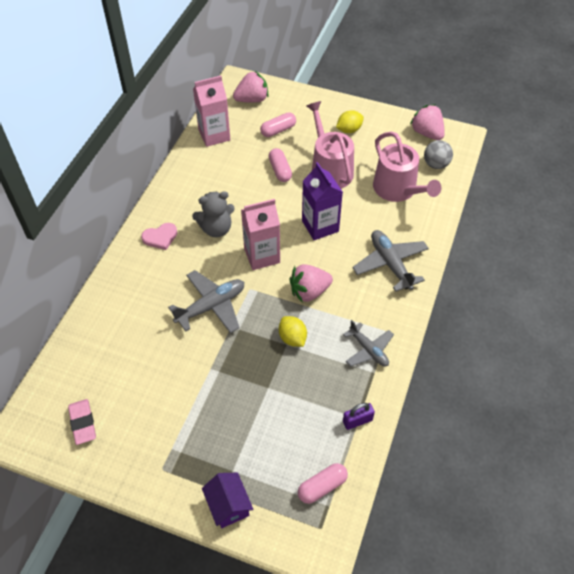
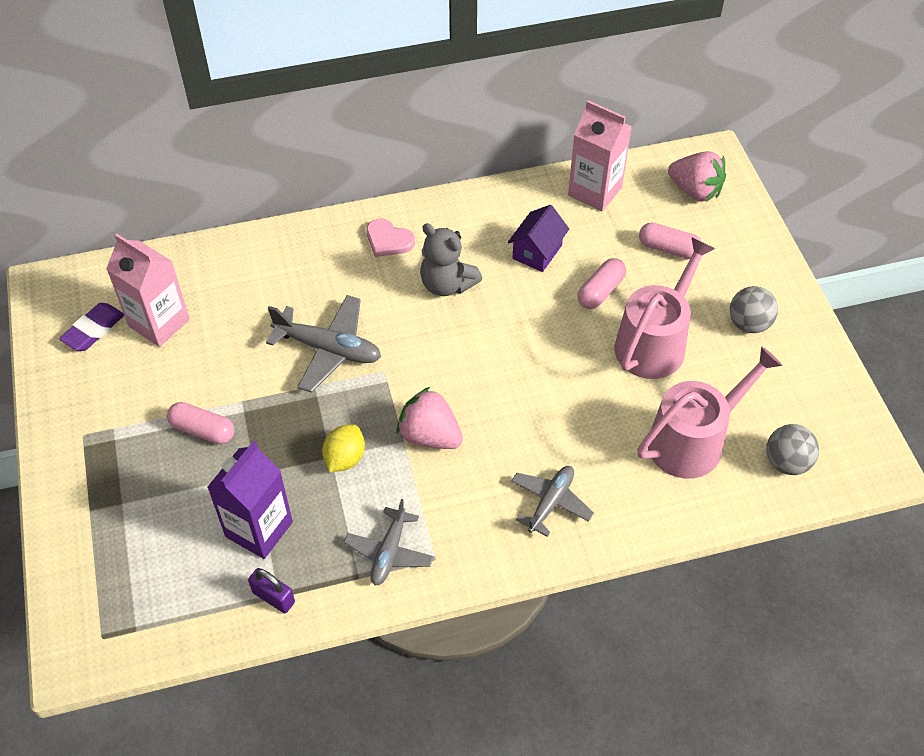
camera: 55 degrees right, 0 degrees up
pink eraser [68,399,96,445] -> purple eraser [59,303,124,351]
purple house [202,473,253,528] -> purple house moved to [508,205,569,272]
pink carton [241,199,280,270] -> pink carton moved to [106,234,190,347]
pink capsule [298,463,348,504] -> pink capsule moved to [167,402,234,444]
purple carton [302,162,343,240] -> purple carton moved to [207,441,293,559]
yellow lemon [336,110,364,133] -> grey ball [730,286,778,333]
grey plane [352,230,429,292] -> grey plane [511,466,594,537], size x0.67
pink watering can [373,132,442,202] -> pink watering can turned 150 degrees counterclockwise [637,346,782,479]
pink strawberry [410,104,445,140] -> none

